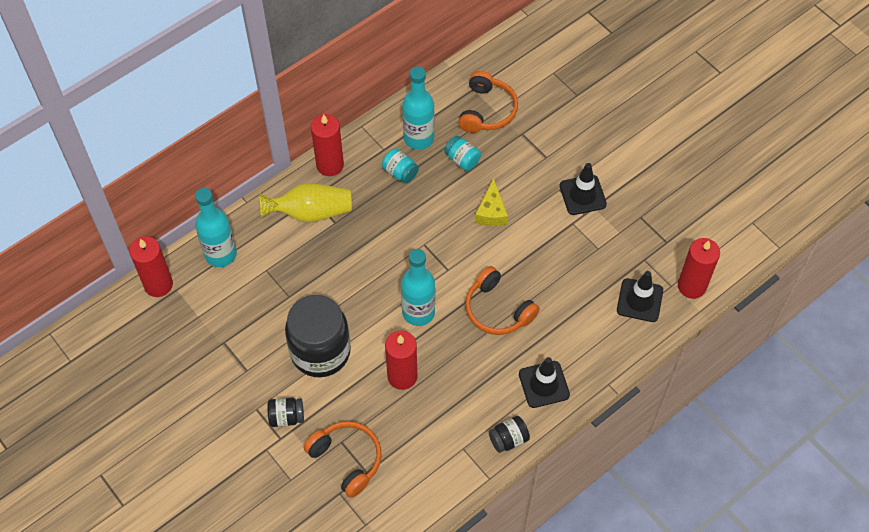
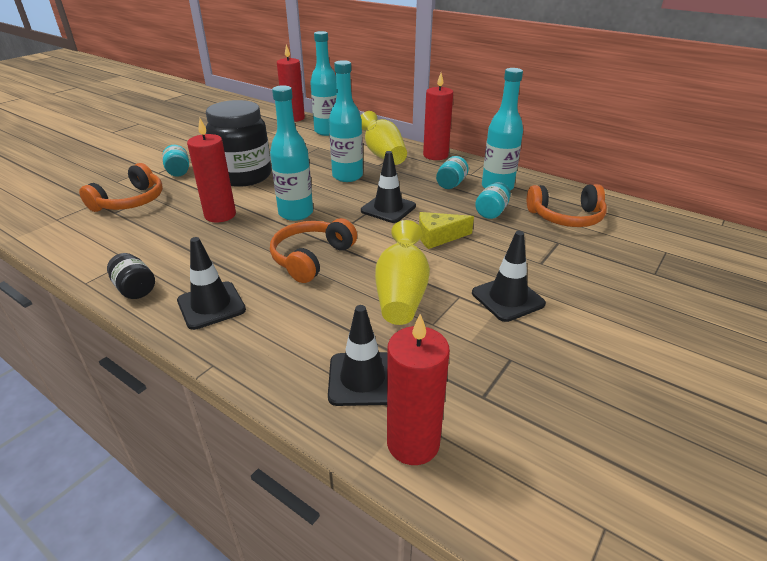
camera: 75 degrees right, 25 degrees down
black jar [267,398,304,427] -> turquoise jar [162,145,189,177]
none -> turquoise bottle [329,60,363,182]
none -> black traffic cone [361,151,416,223]
none -> yellow vase [375,220,430,325]

